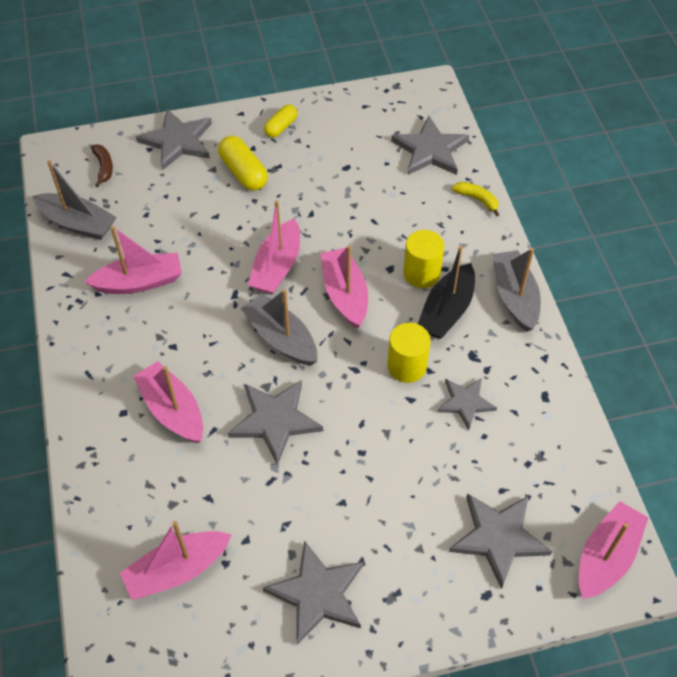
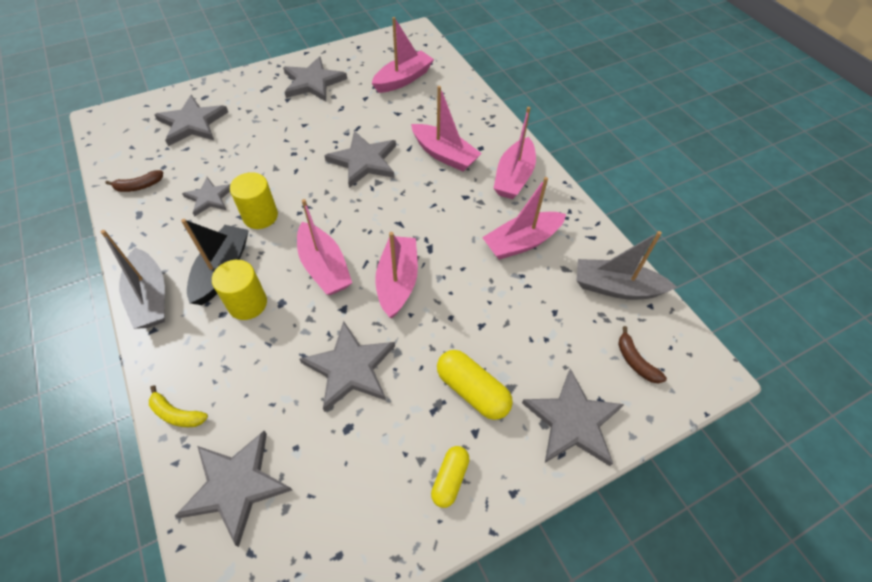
camera: 165 degrees right, 0 degrees up
grey boat [241,289,317,366] -> none
pink boat [579,501,648,599] -> pink boat moved to [494,107,536,199]
none -> brown banana [106,170,163,192]
none -> grey star [300,321,395,412]

